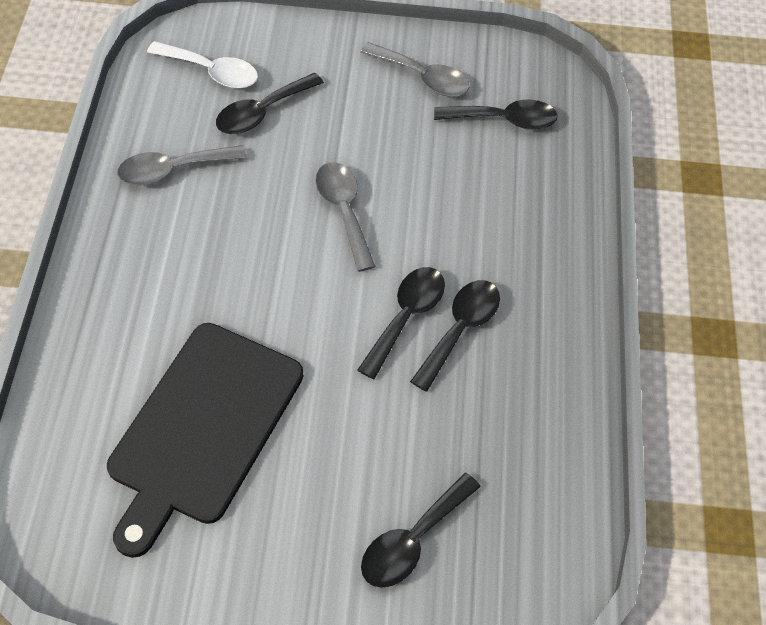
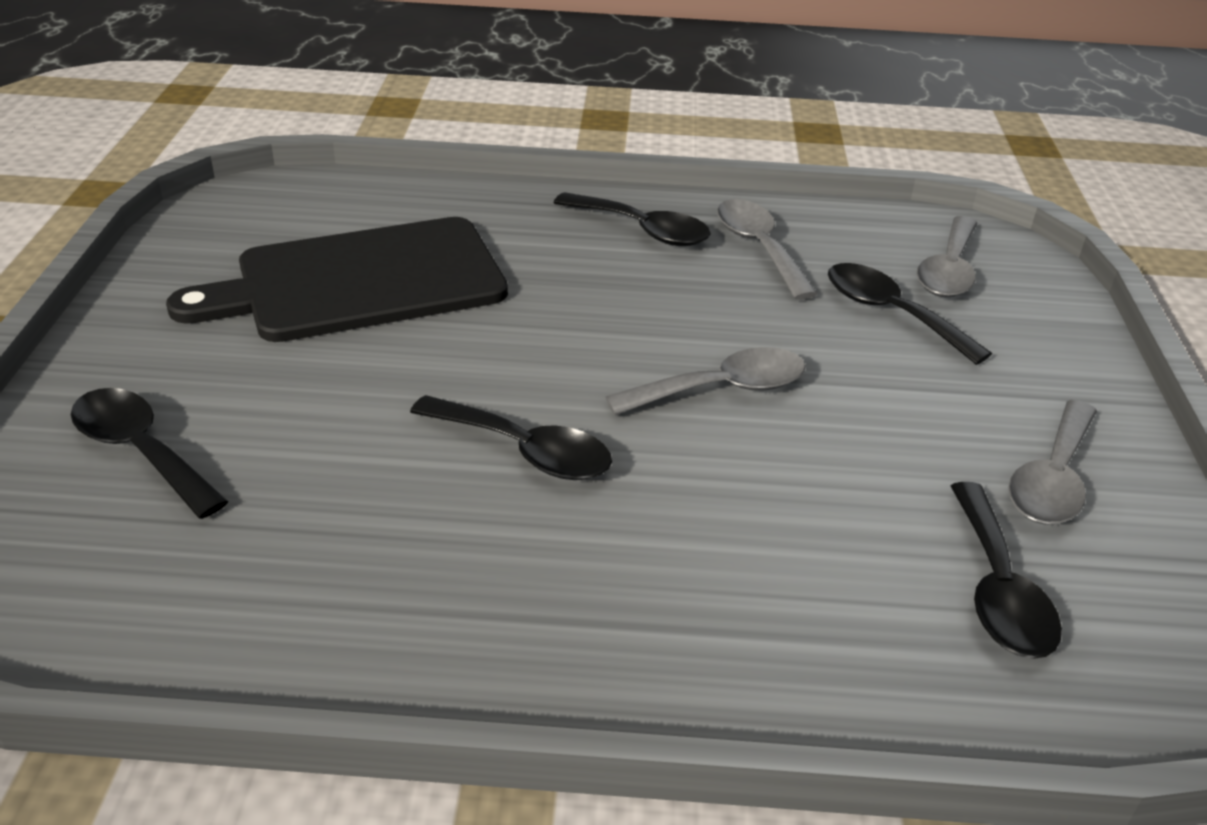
camera: 90 degrees right, 20 degrees down
black cutting board [107,323,303,558] -> black cutting board turned 45 degrees counterclockwise [166,217,508,342]
white spoon [147,41,258,89] -> grey spoon [917,216,978,298]
black spoon [410,280,500,392] -> black spoon moved to [554,192,711,246]

